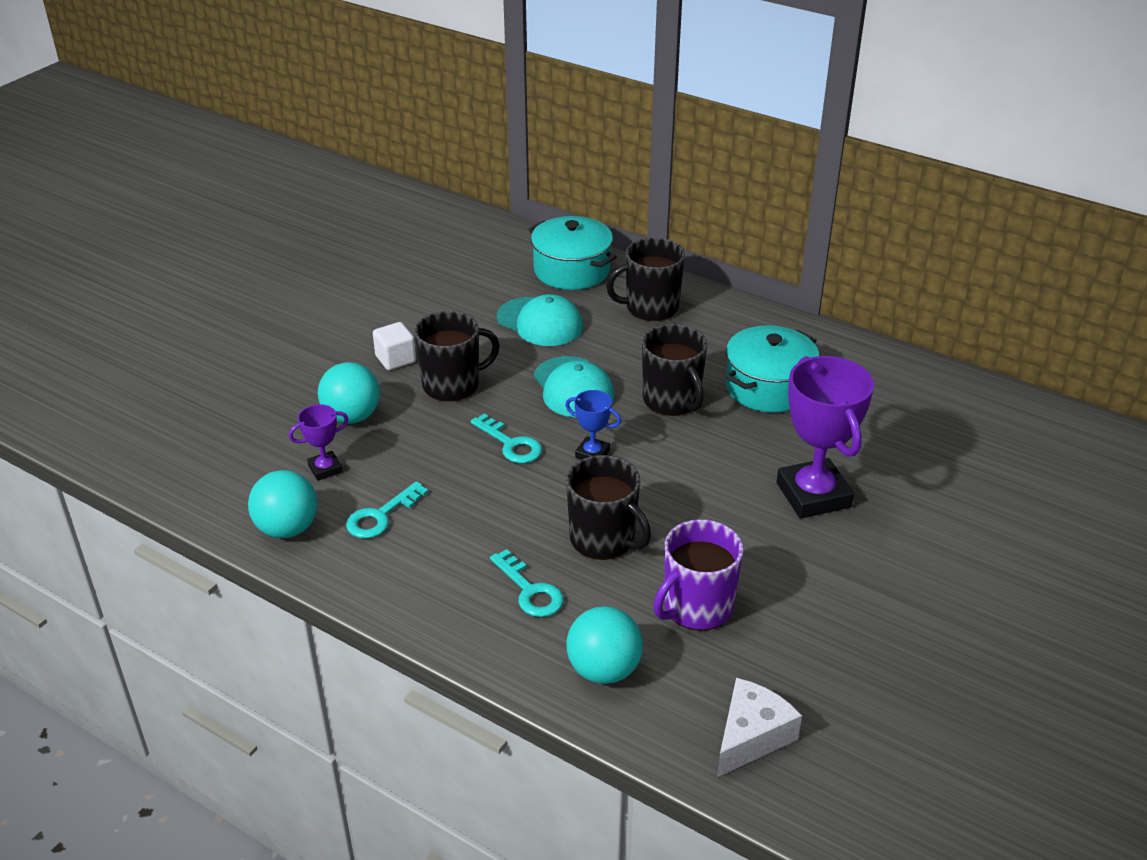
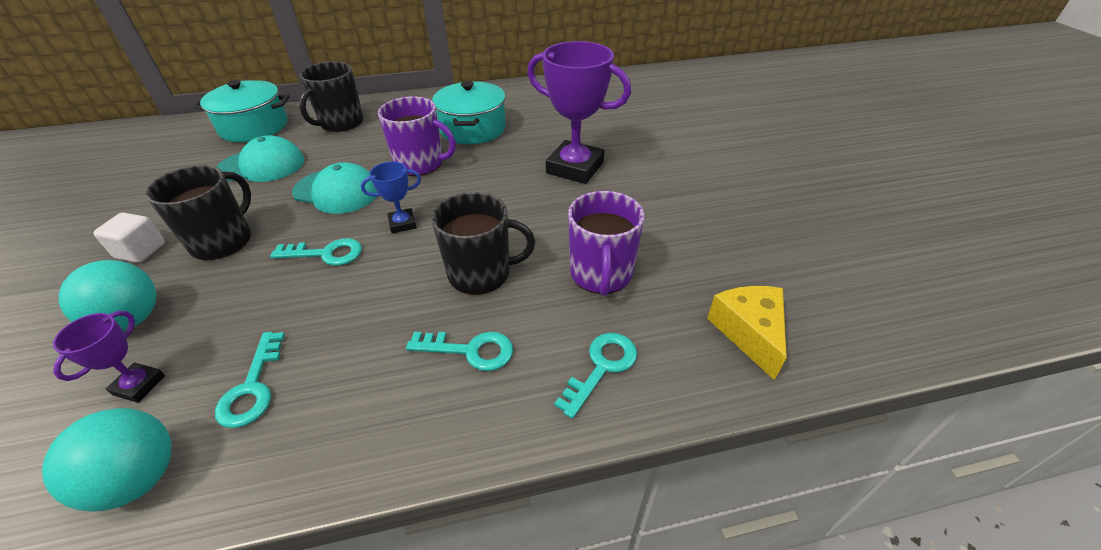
camera: 45 degrees left, 5 degrees up
turquoise ball [566,606,643,684] -> turquoise key [554,333,637,419]
black mug [642,324,707,416] -> purple mug [378,96,456,176]
white cheese [717,678,802,777] -> yellow cheese [707,286,787,381]

